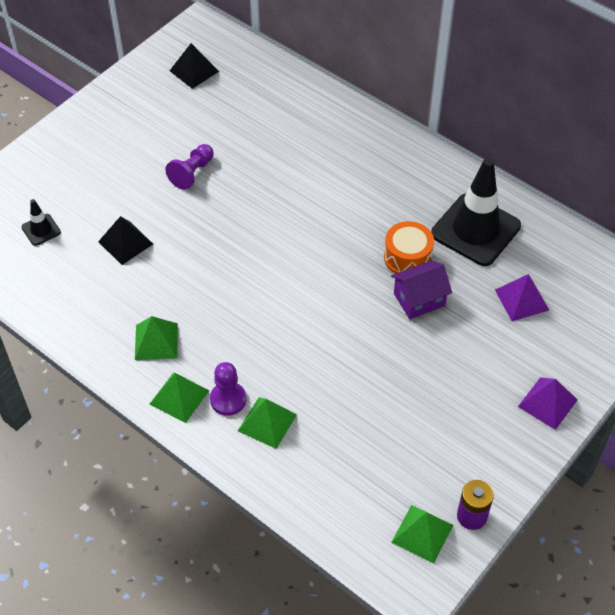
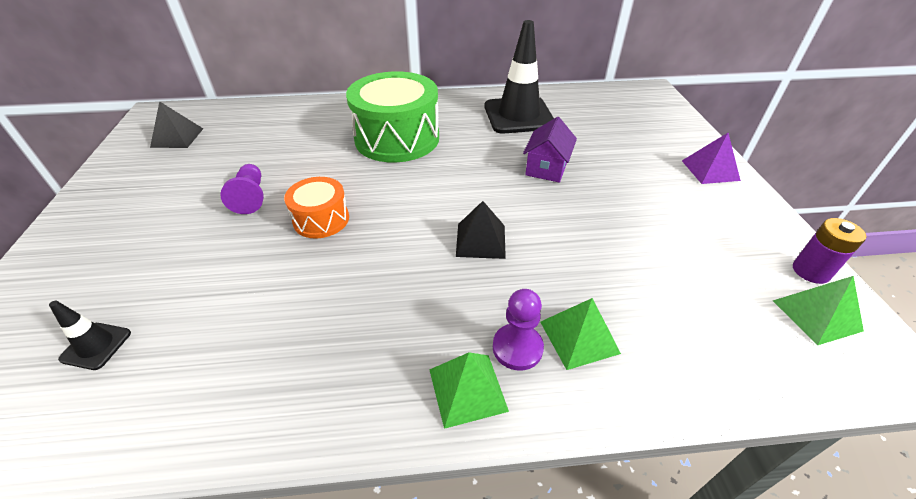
camera: 45 degrees left, 10 degrees down
black pyramid [98,216,153,265] -> black pyramid moved to [456,201,506,259]
green pyramid [135,316,178,360] -> none
orange drum [384,221,434,274] -> orange drum moved to [284,177,349,238]
purple pyramid [495,274,549,321] -> none
none -> green drum [346,71,439,162]

